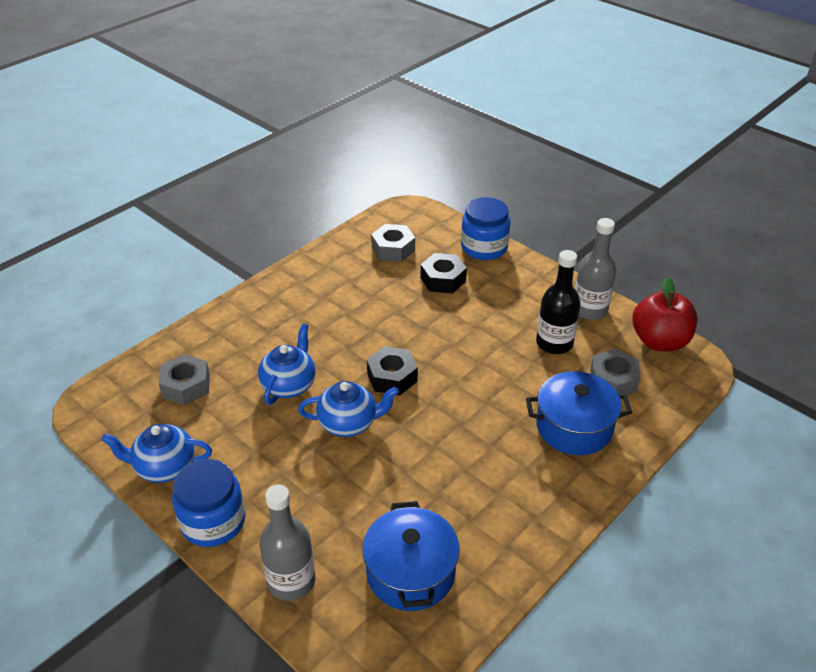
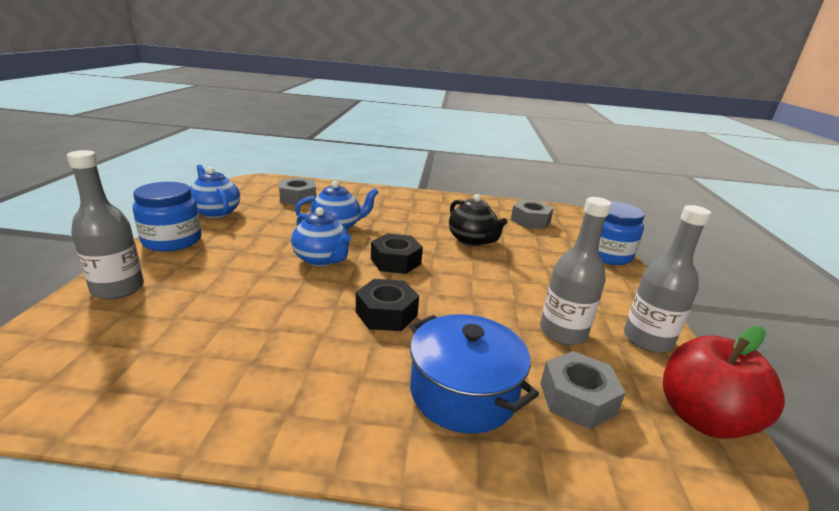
camera: 50 degrees right, 15 degrees down
blue pot [362,501,460,611] -> none
black nut [421,253,467,293] -> black nut moved to [356,279,419,331]
black bottle [536,250,581,354] -> grey bottle [540,197,612,345]
none -> black teapot [449,194,507,246]

